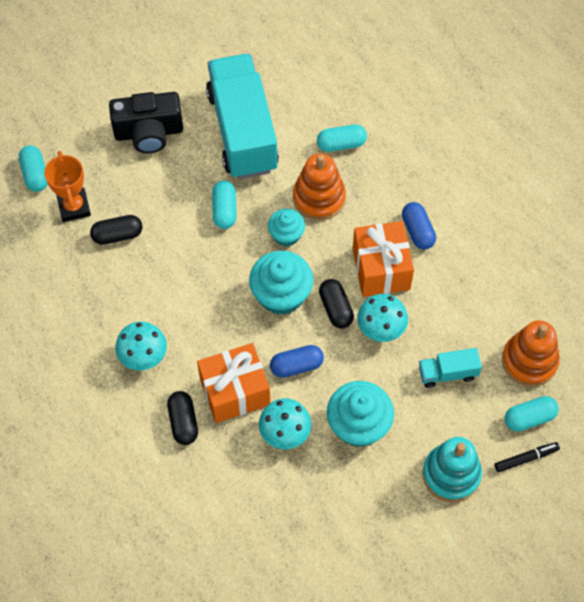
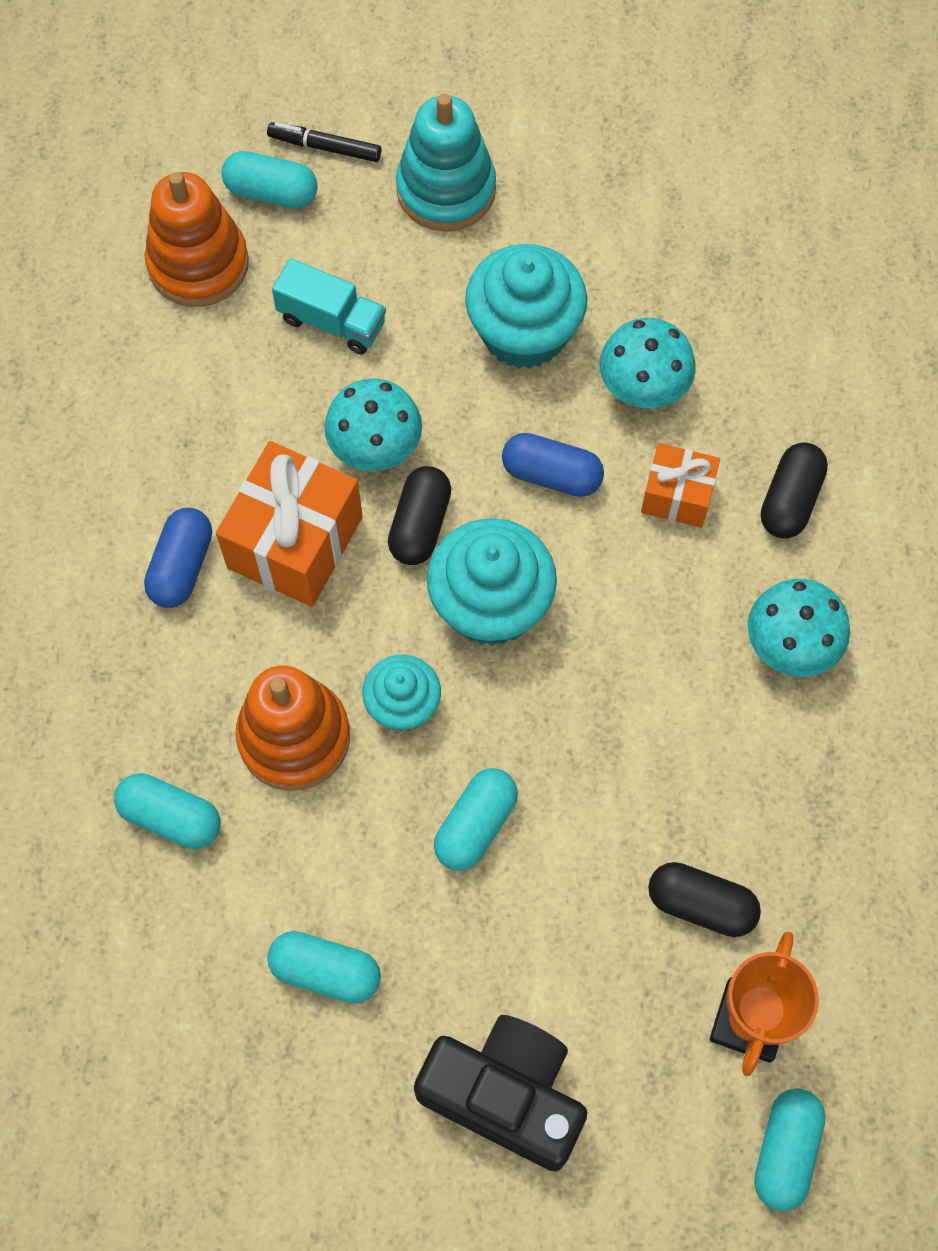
camera: 145 degrees left, 5 degrees up
orange gift [197,343,270,423] -> orange gift [641,443,720,528], size x0.58
turquoise truck [206,54,279,179] -> turquoise capsule [267,931,381,1004]

